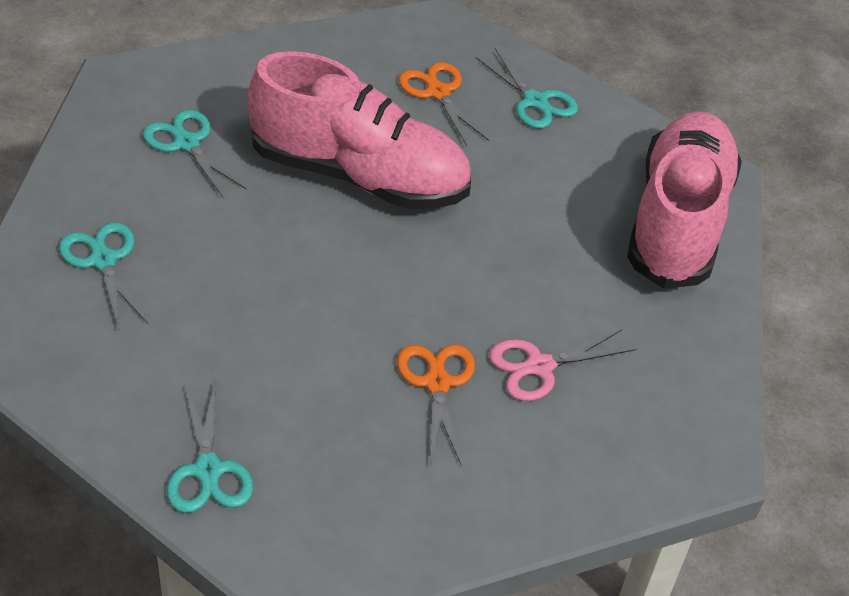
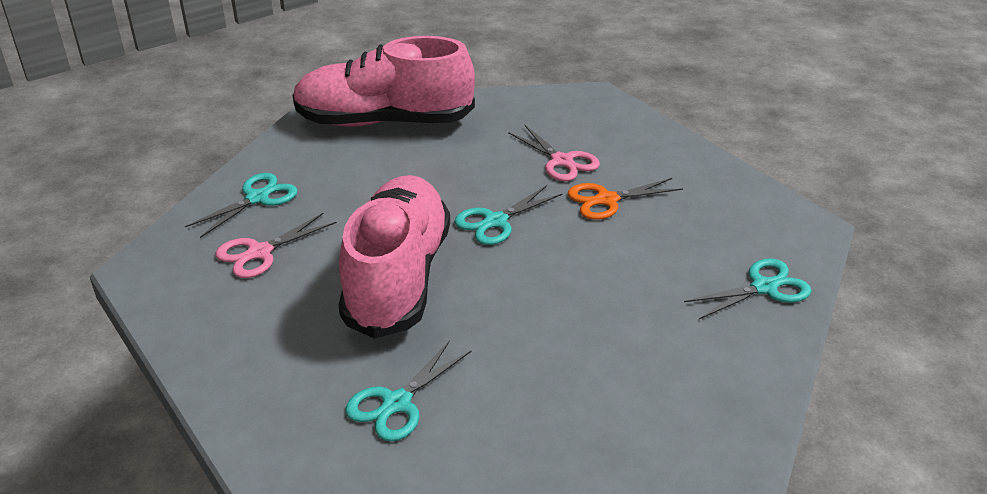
camera: 100 degrees left, 10 degrees down
turquoise scissors [59,222,148,330] -> turquoise scissors moved to [454,185,563,245]
orange scissors [399,62,490,146] -> pink scissors [216,213,337,278]

